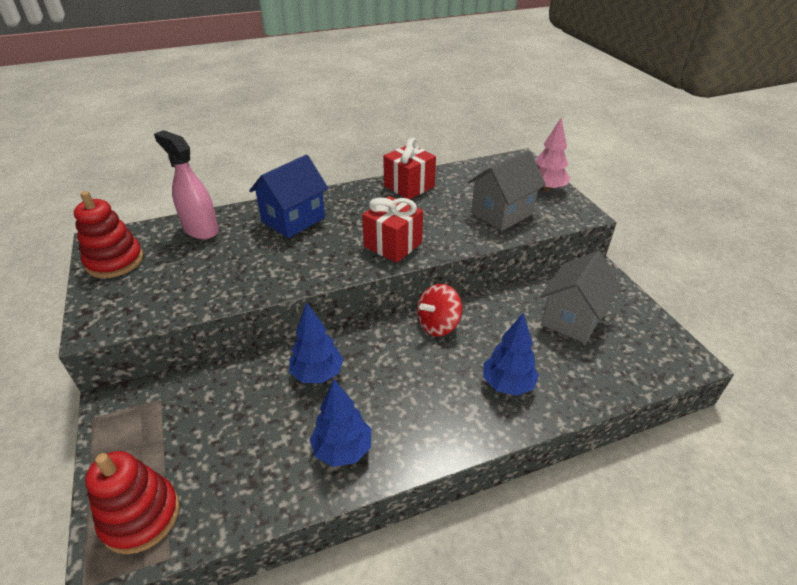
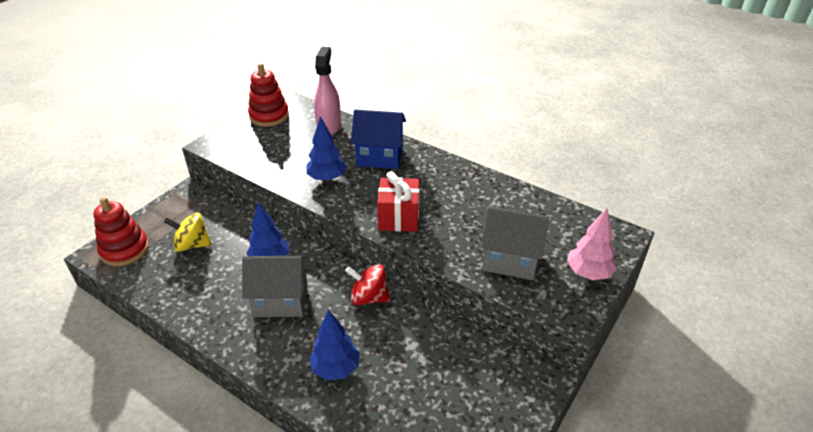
camera: 55 degrees right, 0 degrees up
blue tree [310,379,371,467] -> blue tree moved to [306,116,347,182]
red gift [383,138,436,199] -> none
grey house [541,251,621,344] -> grey house moved to [242,256,308,317]
none -> yellow spinning top [164,213,212,252]

